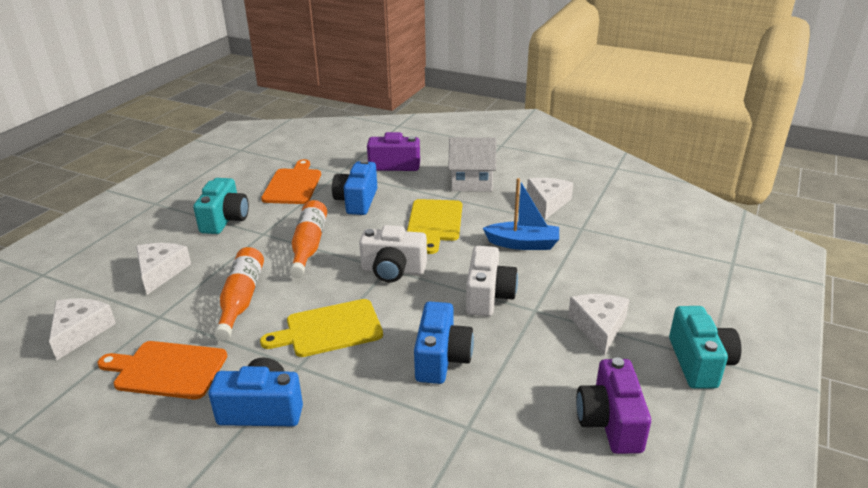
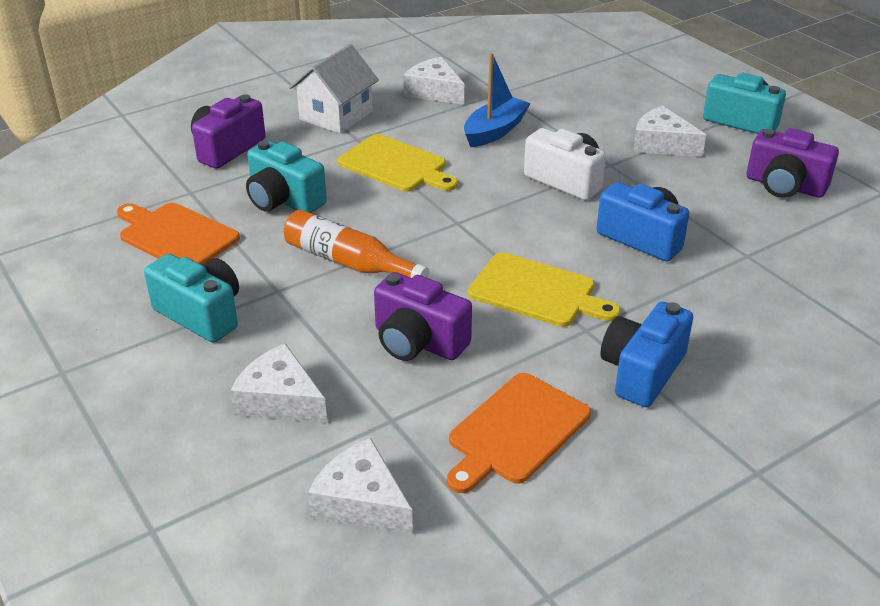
camera: 60 degrees left, 5 degrees up
orange bottle [214,247,264,341] -> purple camera [374,272,472,361]
yellow cutting board [260,299,383,357] -> yellow cutting board turned 75 degrees counterclockwise [468,252,621,327]
blue camera [332,159,377,215] -> turquoise camera [246,141,327,213]
white camera [359,225,427,282] -> none

